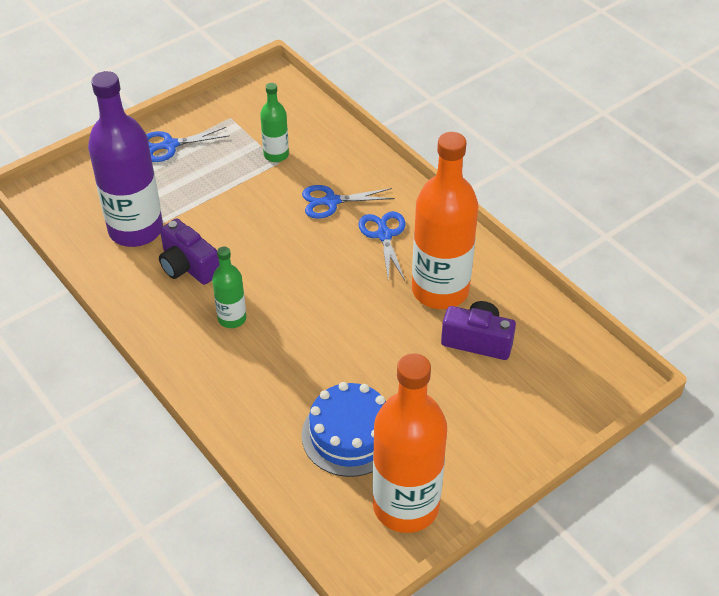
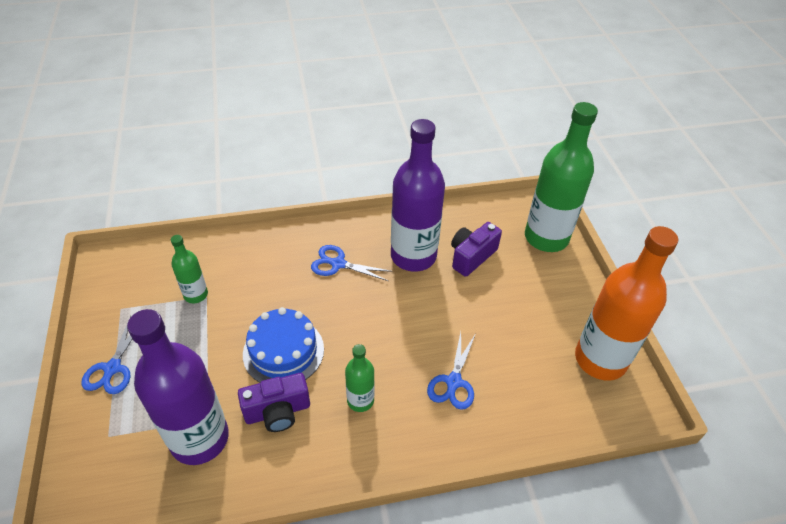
camera: 65 degrees left, 0 degrees up
blue scissors [302,185,395,219] -> blue scissors moved to [427,332,476,410]
blue cake [302,382,386,477] -> blue cake moved to [243,307,324,383]
orange bottle [412,132,478,309] -> purple bottle [391,119,445,272]
none -> green bottle [525,102,598,252]

